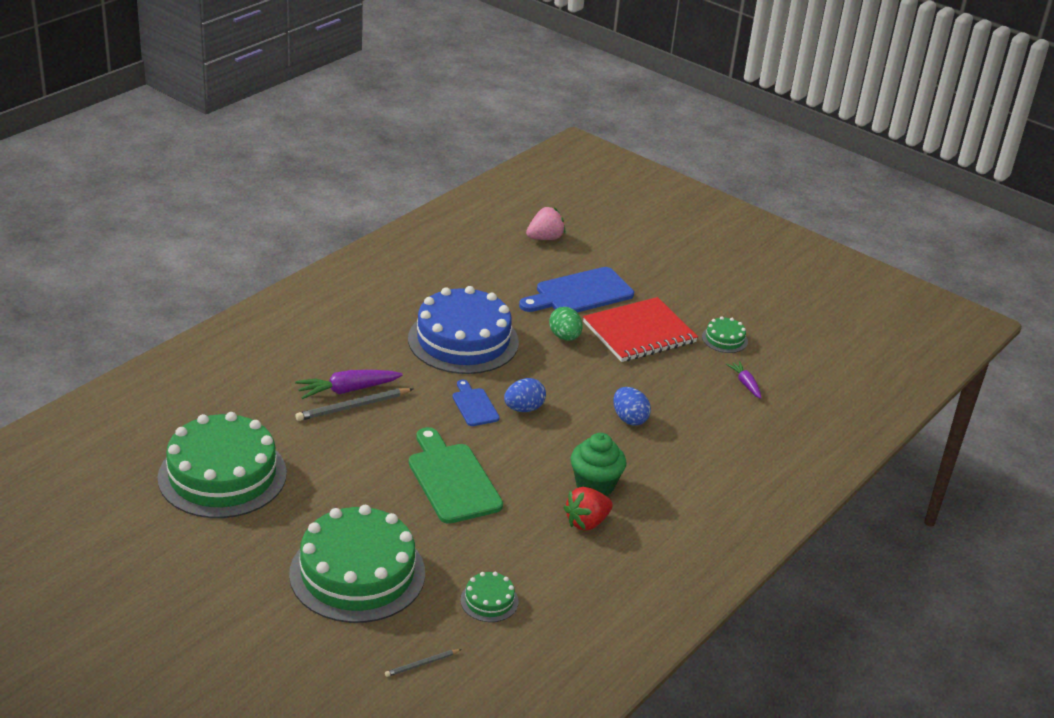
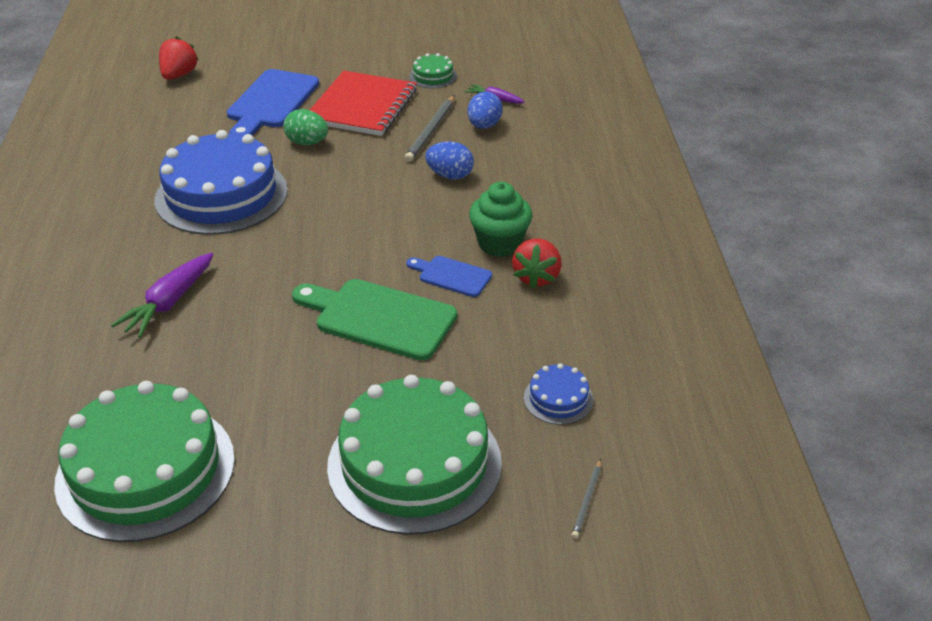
camera: 40 degrees left, 5 degrees up
grey pencil [295,388,413,421] -> grey pencil moved to [405,95,455,162]
blue cutting board [453,380,500,426] -> blue cutting board moved to [406,256,492,297]
green cake [460,572,519,622] -> blue cake [524,363,593,425]
blue egg [504,378,546,412] -> blue egg moved to [468,92,503,129]
pink strawberry [526,207,565,240] -> red strawberry [159,37,199,80]

